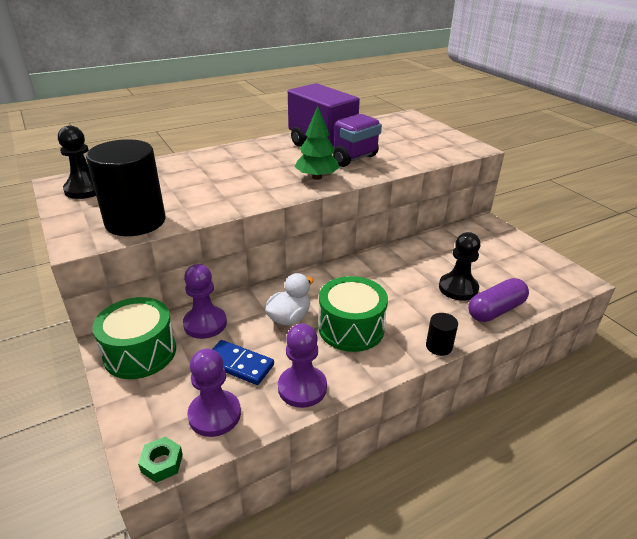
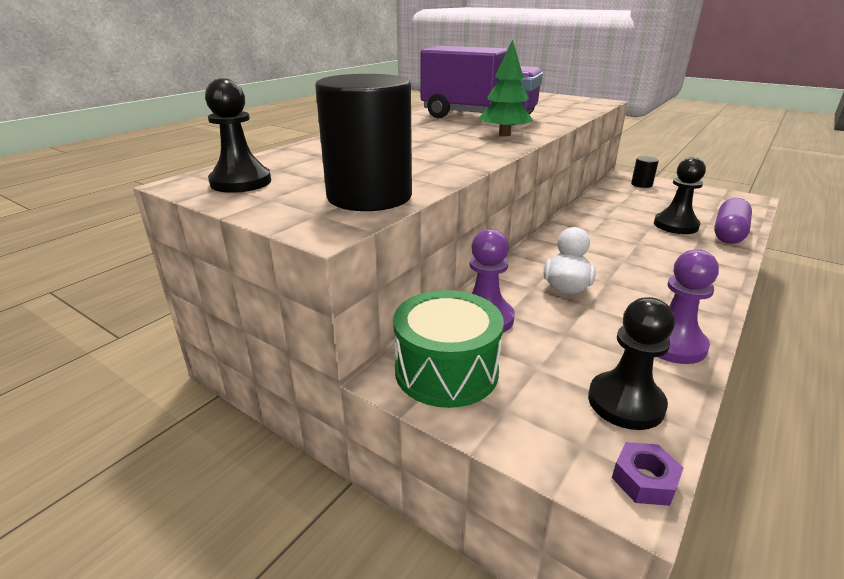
camera: 25 degrees left, 5 degrees down
green nut [138,437,183,483] -> purple nut [612,442,684,506]
purple pawn [187,349,241,437] -> black pawn [588,297,675,430]
blue domino [212,340,274,385] -> none
green drum [319,276,388,352] -> none
black cylinder [426,313,458,356] -> black cylinder moved to [631,156,659,188]

